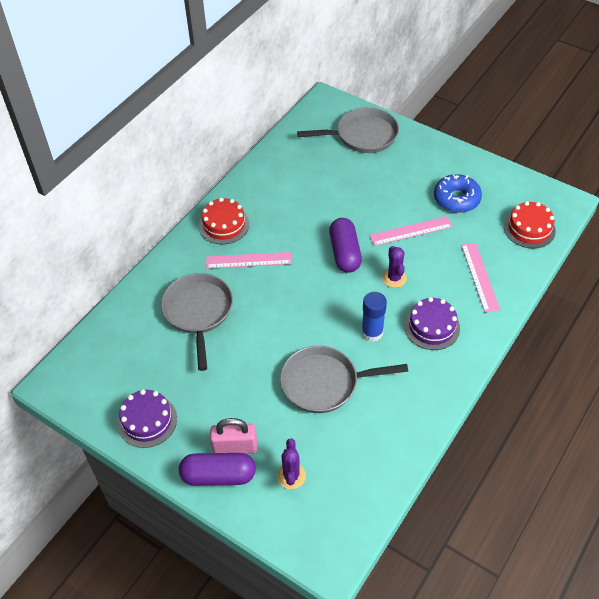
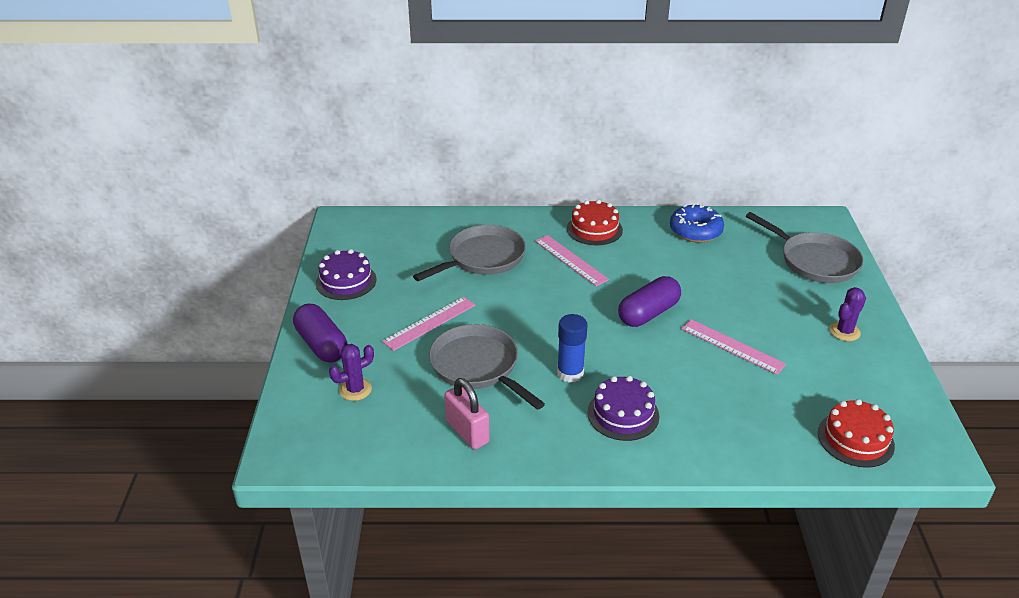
camera: 55 degrees right, 15 degrees down
pink padlock [210,418,257,454] -> pink padlock moved to [444,378,490,450]
purple cactus [382,246,407,288] -> purple cactus moved to [829,287,866,341]
blue donut [434,174,482,213] -> blue donut moved to [670,204,724,243]
pink ruler [461,243,500,312] -> pink ruler moved to [382,297,475,351]

